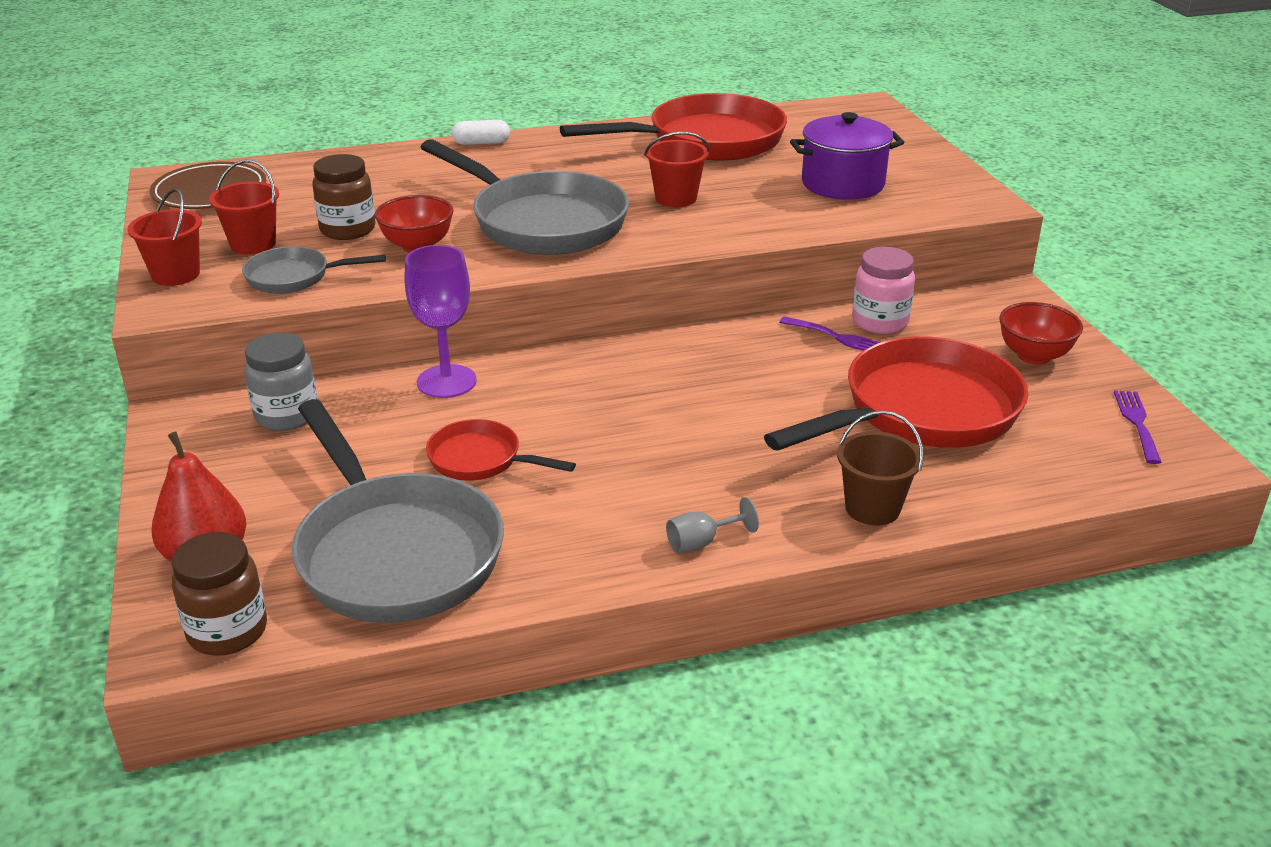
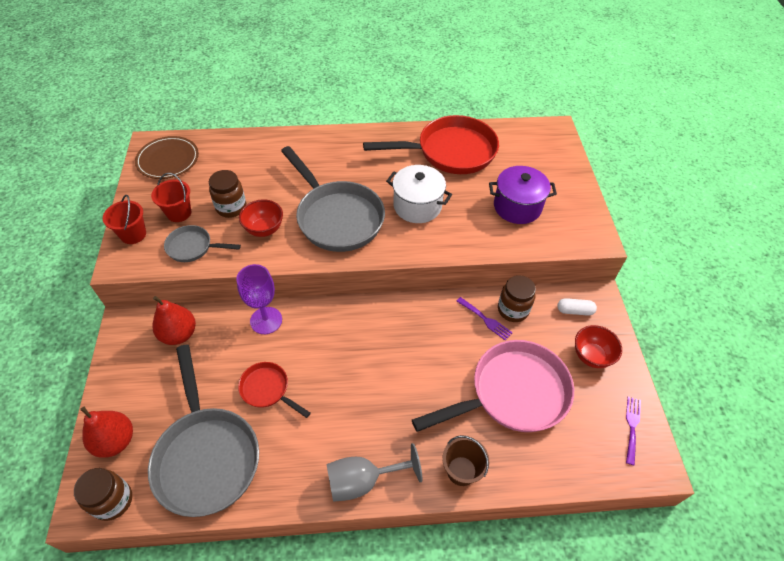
camera: 10 degrees right, 20 degrees up
grey jar [244,333,317,431] -> red pear [153,296,196,345]
white capsule [452,120,510,145] -> white capsule moved to [557,298,597,316]
red bucket [644,132,710,207] -> white pot [386,165,452,223]
grey goblet [666,497,759,553] -> grey goblet [327,443,423,502], size x1.93
red pan [764,336,1028,451] -> pink pan [412,340,574,432]
pink jar [852,247,915,334] -> brown jar [498,275,536,322]

